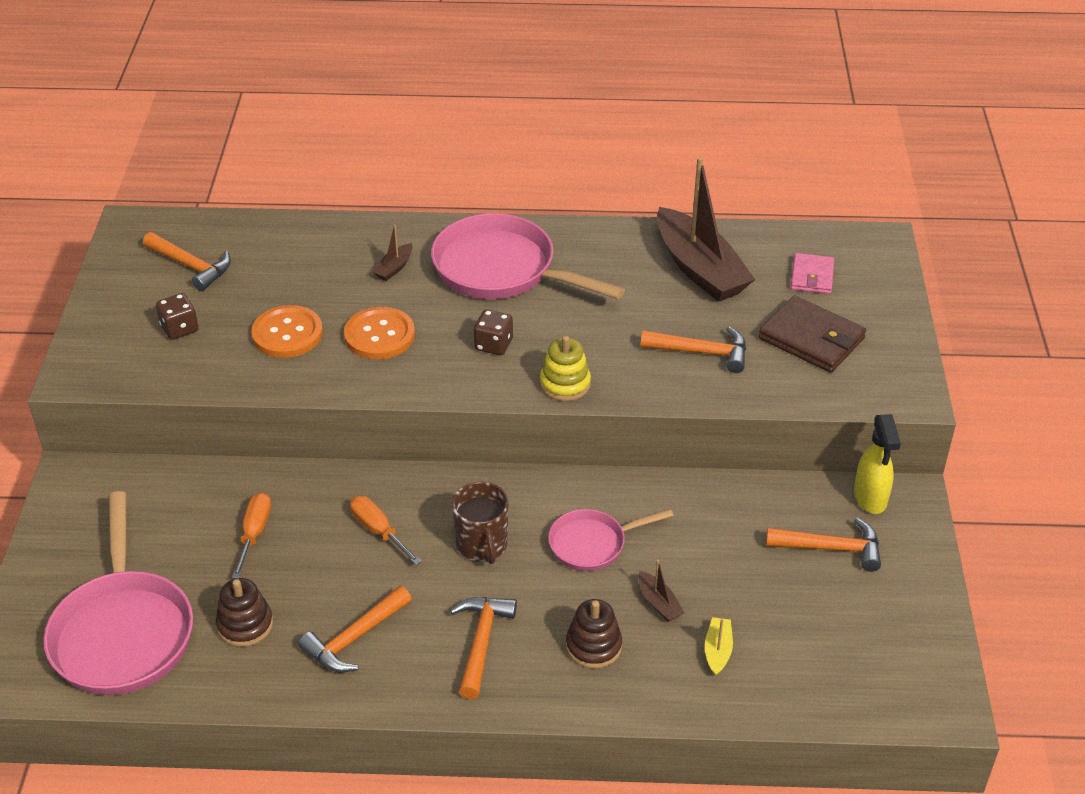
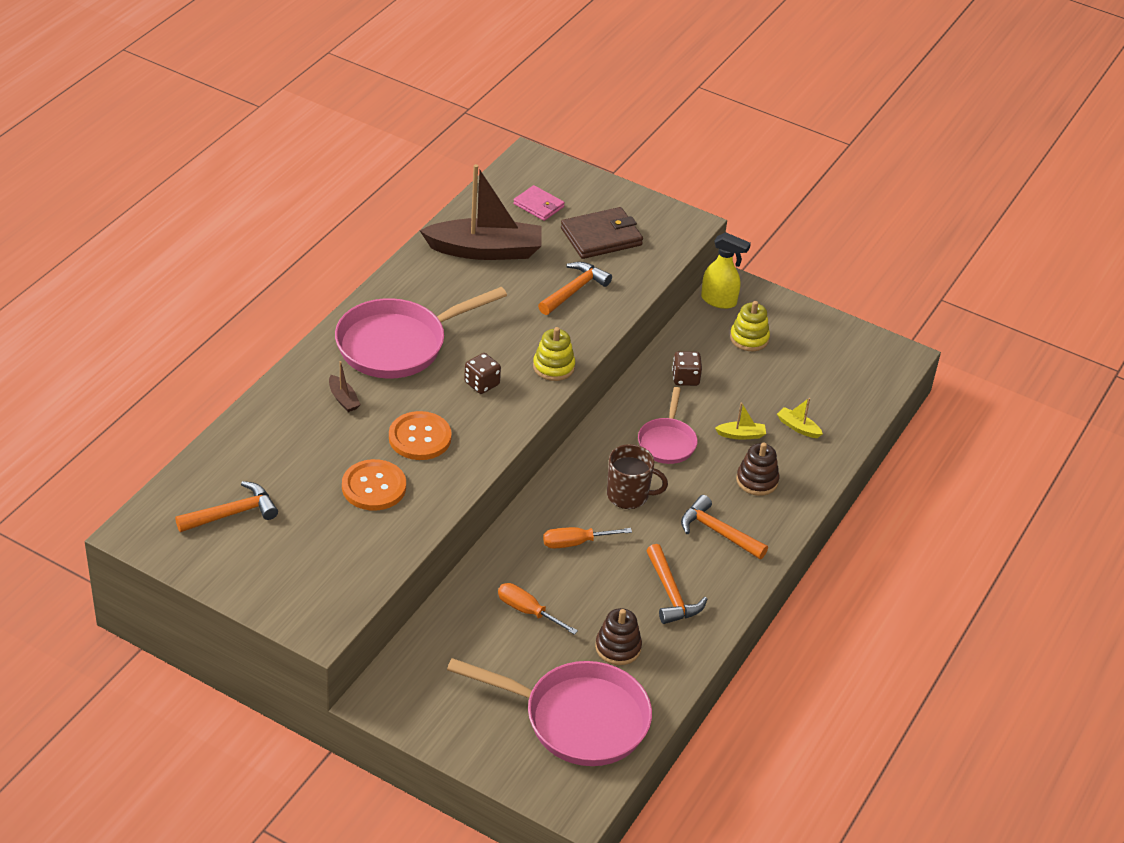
camera: 65 degrees left, 0 degrees up
brown dice [156,293,199,340] -> brown dice moved to [672,351,702,386]
brown boat [638,560,684,622] -> yellow boat [715,402,766,439]
orange hammer [766,518,881,572] -> yellow stacking toy [730,301,770,351]

